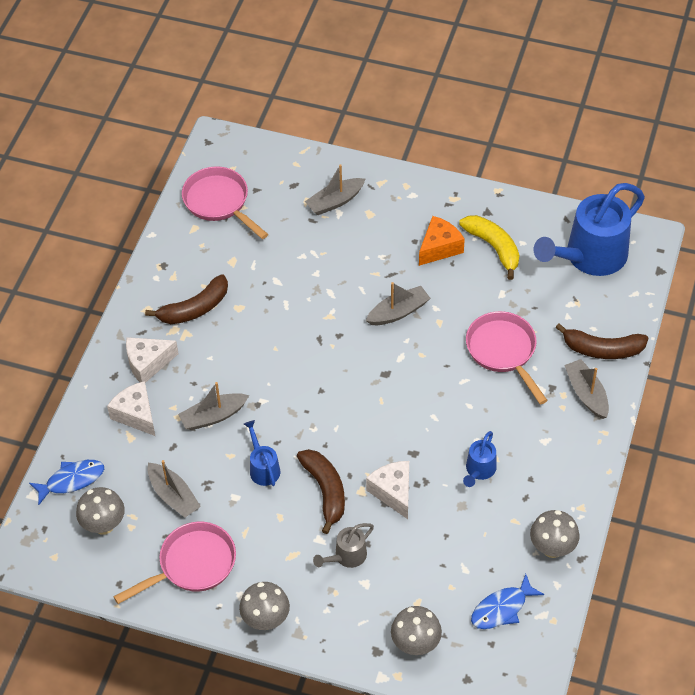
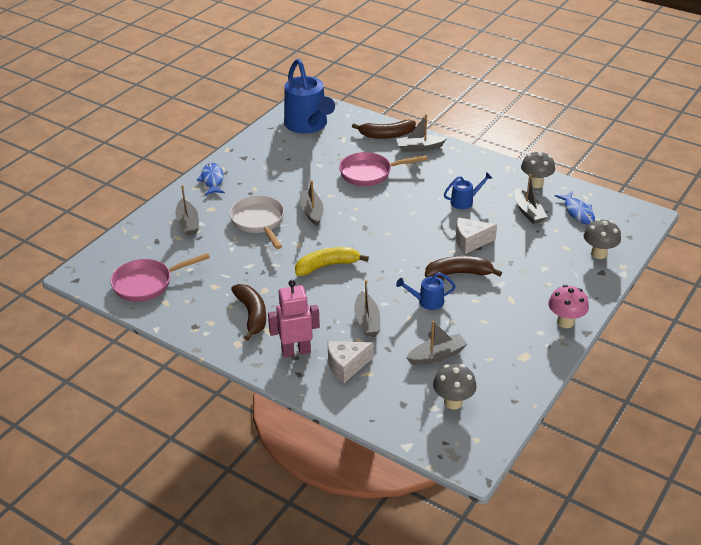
camera: 75 degrees left, 15 degrees down
blue fish [29,460,104,505] -> blue fish moved to [197,163,225,195]
pink pan [113,522,236,604] -> none
white cheese [126,337,178,383] -> pink robot [268,280,320,357]
grey mushroom [239,582,290,630] -> pink mushroom [548,285,589,328]
grey watering can [313,523,374,568] -> none
orange cheese [419,216,465,266] -> none
yellow banana [459,215,519,280] -> yellow banana moved to [295,247,369,276]
blue watering can [463,431,497,487] -> blue watering can turned 60 degrees counterclockwise [444,172,492,209]
brown banana [555,323,648,359] -> brown banana turned 60 degrees clockwise [352,120,416,139]
none -> white pan [229,196,284,249]
none -> grey boat [515,174,548,224]

